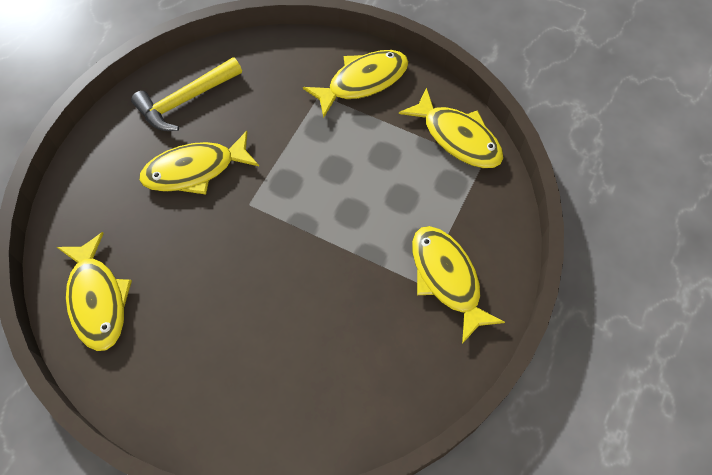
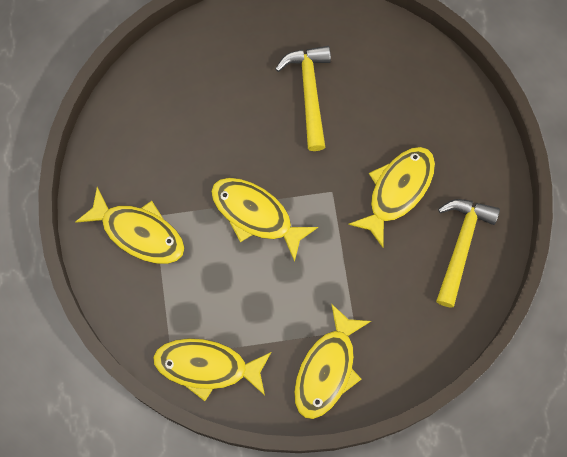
camera: 145 degrees right, 10 degrees up
yellow fish [57,232,132,351] -> yellow fish moved to [211,178,318,262]
none -> yellow hammer [275,46,331,151]

